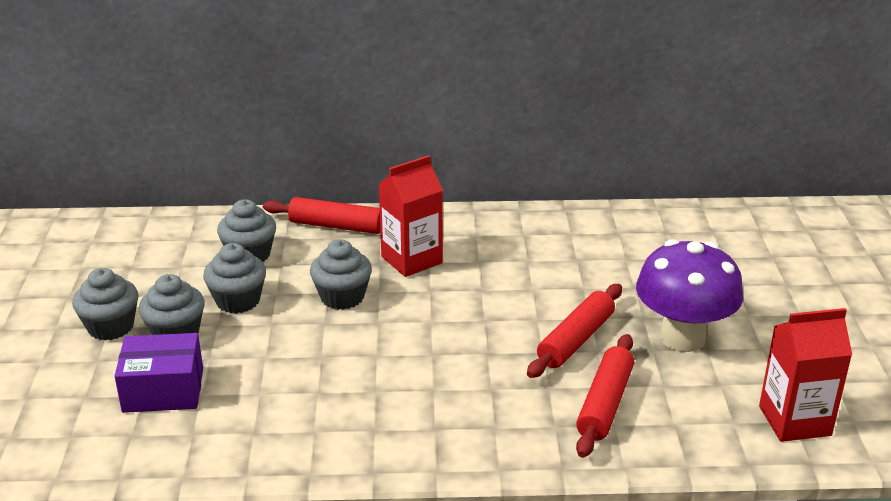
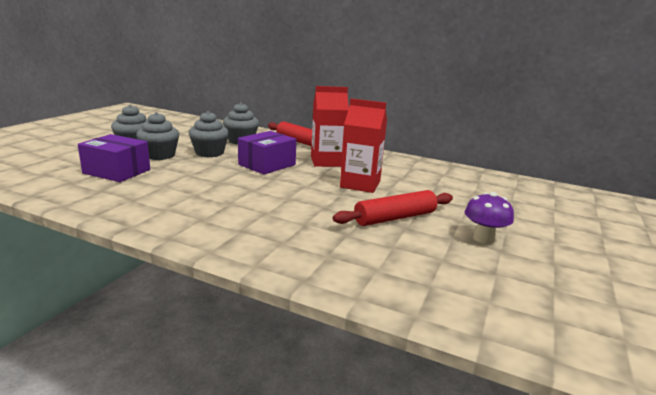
camera: 25 degrees right, 10 degrees down
grey cupcake [310,240,372,310] -> purple box [238,131,296,175]
red rolling pin [576,334,634,458] -> none
purple mushroom [636,239,743,352] -> purple mushroom [465,192,514,244], size x0.52
red carton [759,308,852,442] -> red carton moved to [340,98,387,193]

